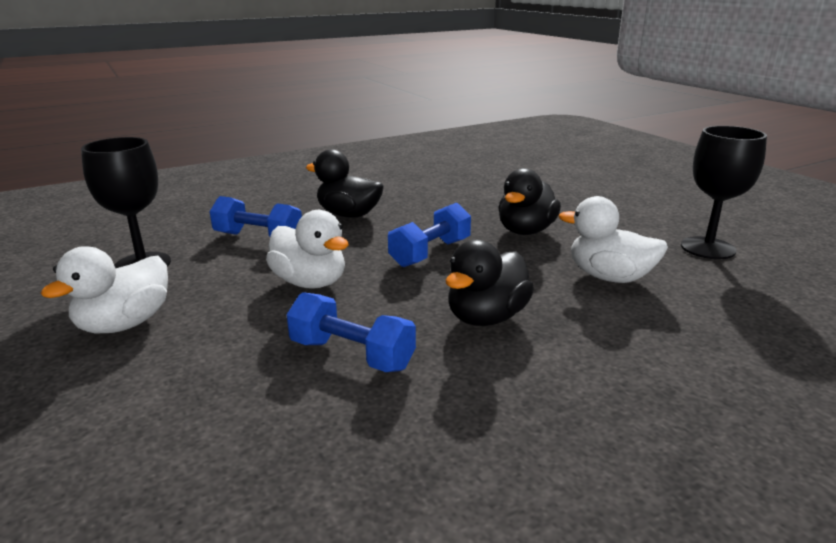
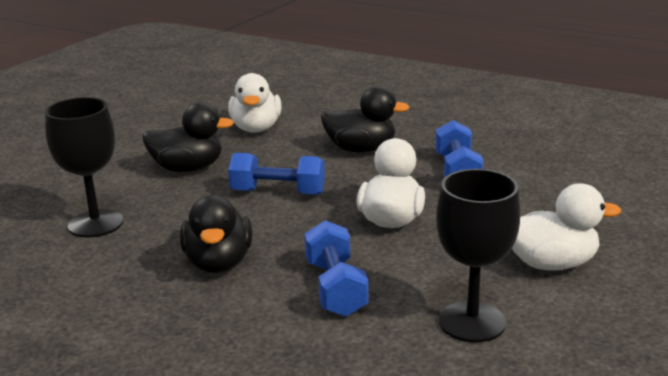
camera: 120 degrees left, 0 degrees up
black goblet [681,126,767,259] -> black goblet moved to [45,97,123,237]

